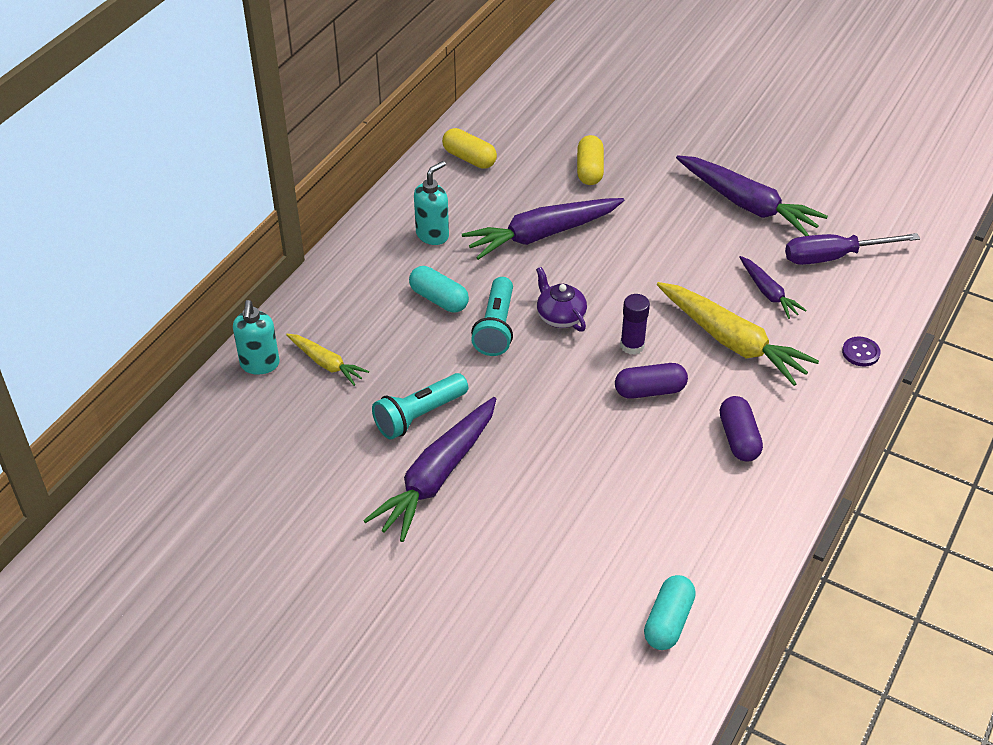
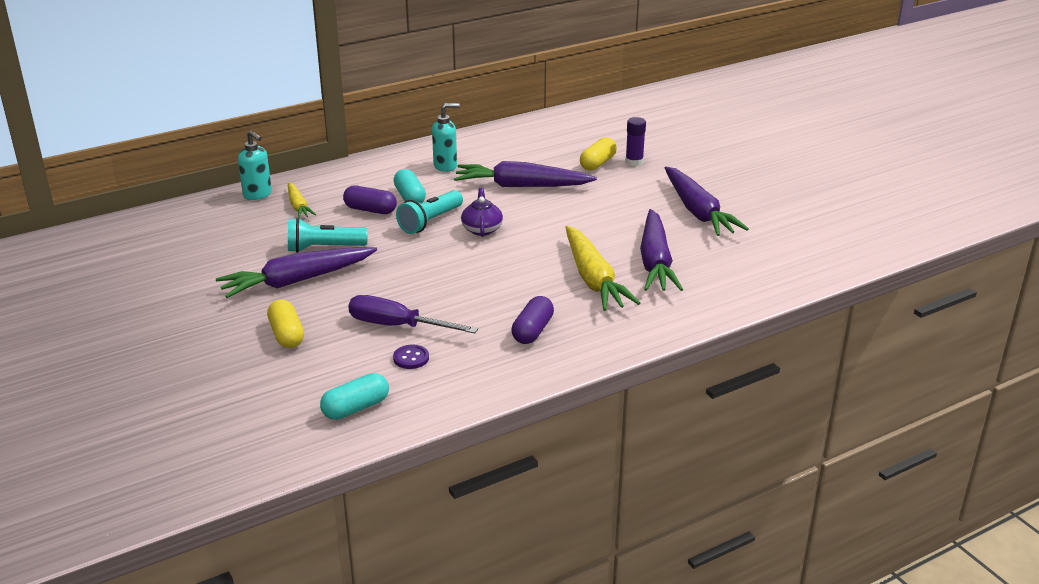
camera: 30 degrees right, 15 degrees down
turquoise soap dispenser [233,300,280,375] -> turquoise soap dispenser turned 75 degrees counterclockwise [238,130,272,200]
yellow capsule [442,128,497,169] -> yellow capsule moved to [267,300,304,348]
purple capsule [615,363,688,399] -> purple capsule moved to [343,186,397,214]
purple glue stick [620,294,650,355] -> purple glue stick moved to [625,117,646,166]
purple carrot [739,256,807,319] -> purple carrot [640,209,683,291], size x1.86
purple screwdriver [785,233,920,265] -> purple screwdriver moved to [348,295,478,333]
purple button [842,337,881,367] -> purple button moved to [393,345,429,369]

